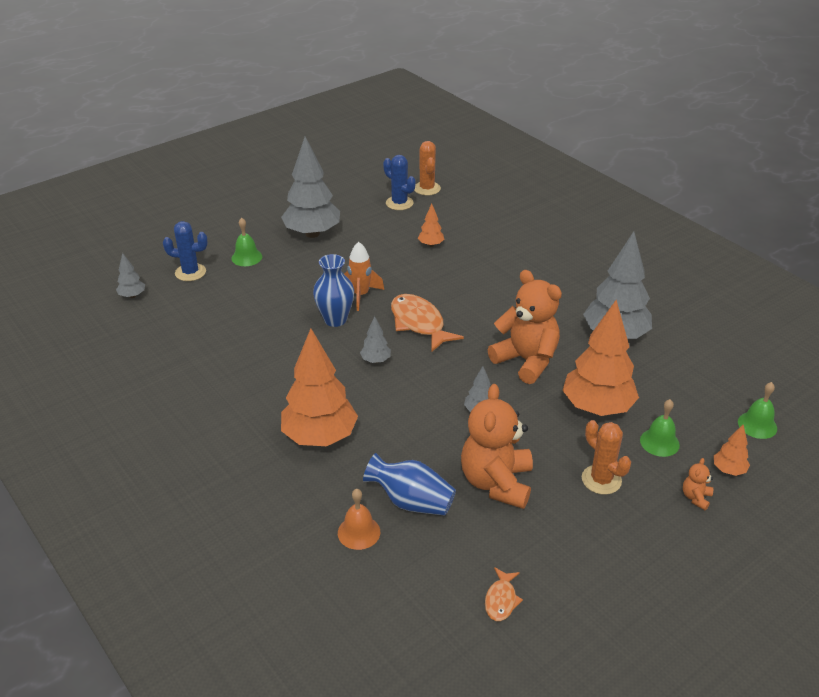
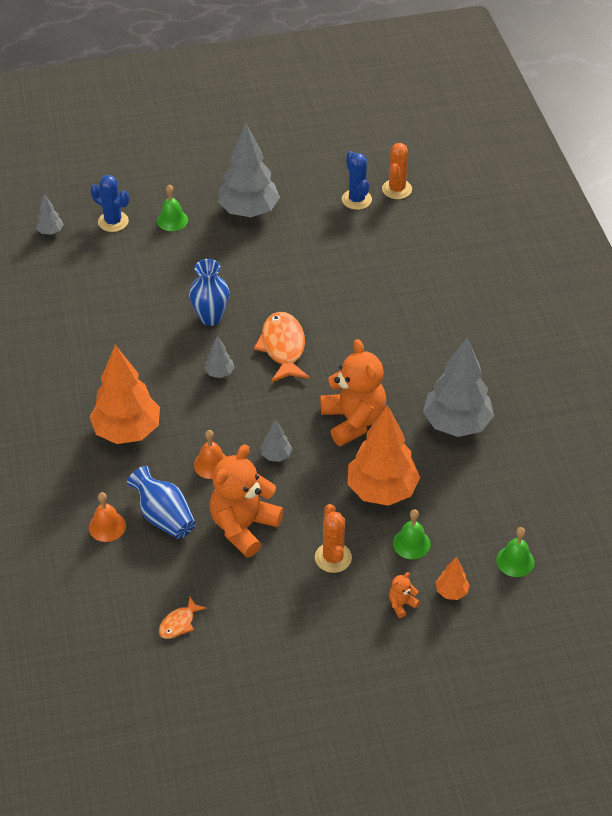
camera: 25 degrees right, 10 degrees up
orange rocket [344,242,384,311] -> none
orange tree [418,204,444,247] -> none
none -> orange bell [194,430,227,479]

